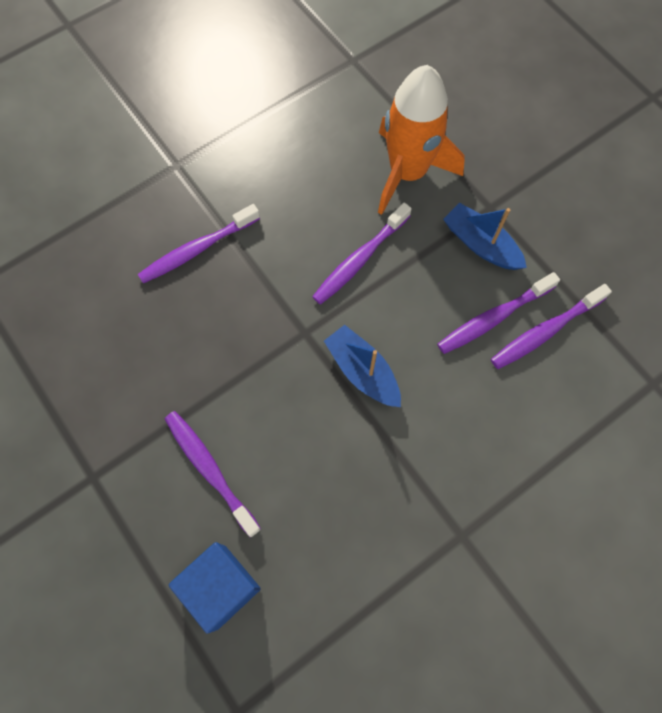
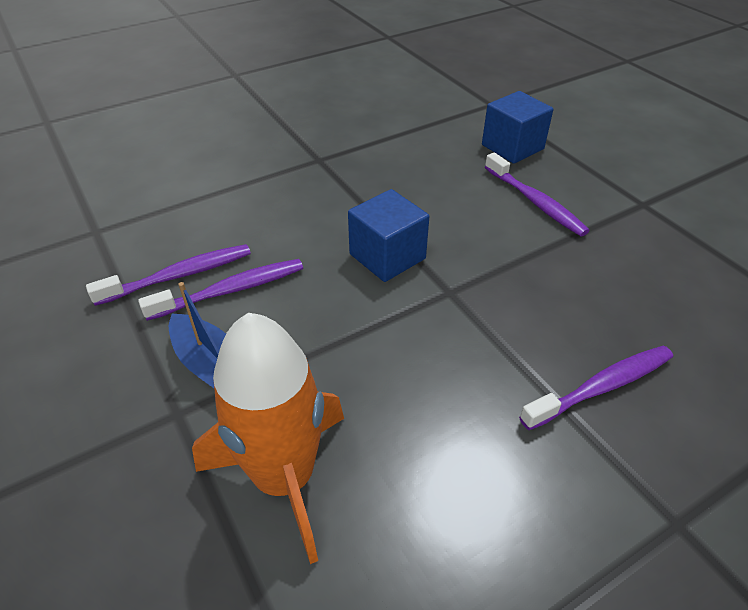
camera: 175 degrees left, 25 degrees down
purple toothbrush [312,203,412,304] -> none
blue boat [324,325,401,407] -> blue cube [348,189,429,282]

